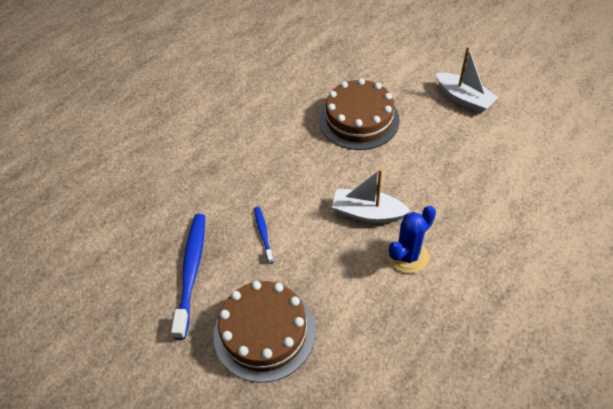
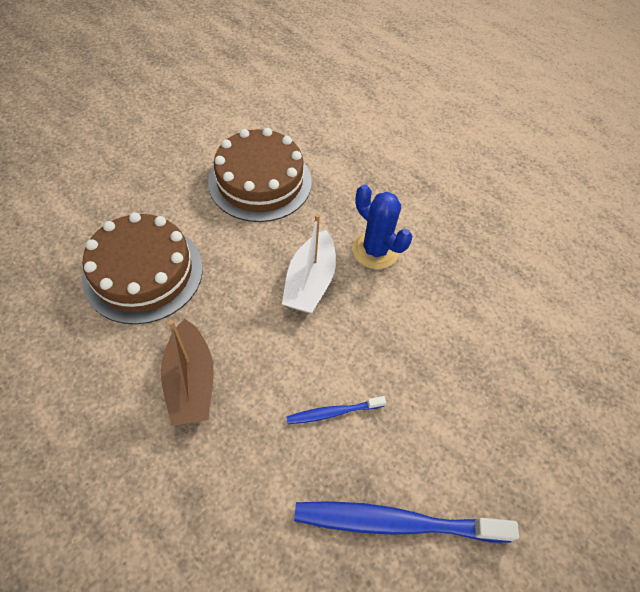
camera: 95 degrees left, 5 degrees up
brown cake [213,281,316,382] -> brown cake moved to [208,128,312,222]
white boat [436,46,498,113] -> none
none -> brown boat [161,319,213,426]

